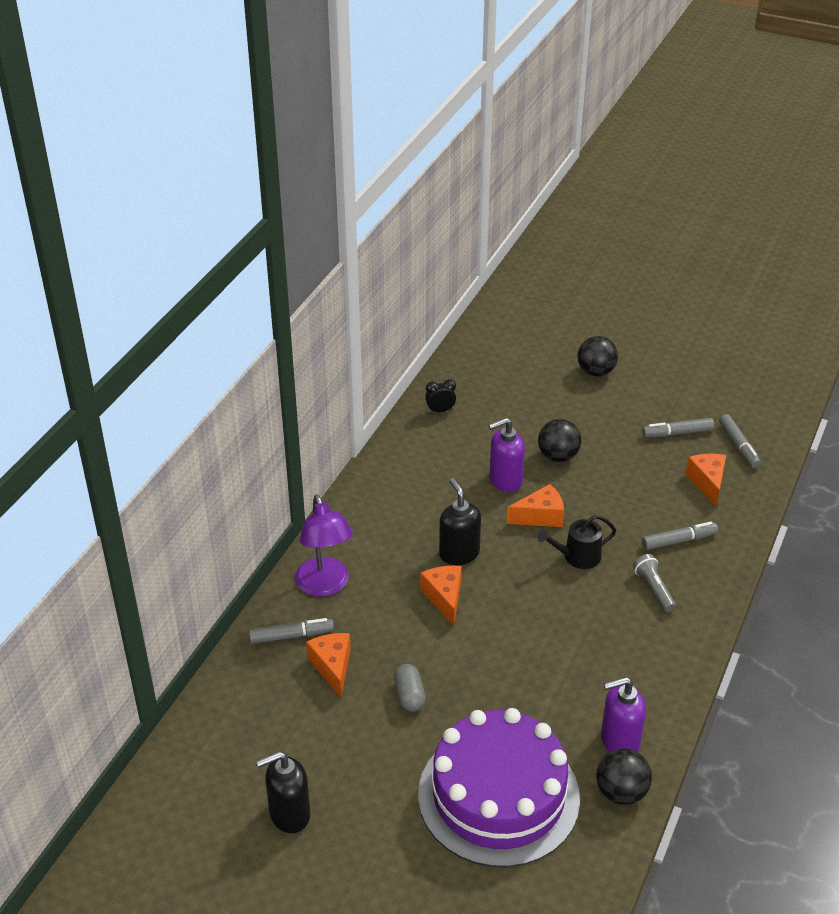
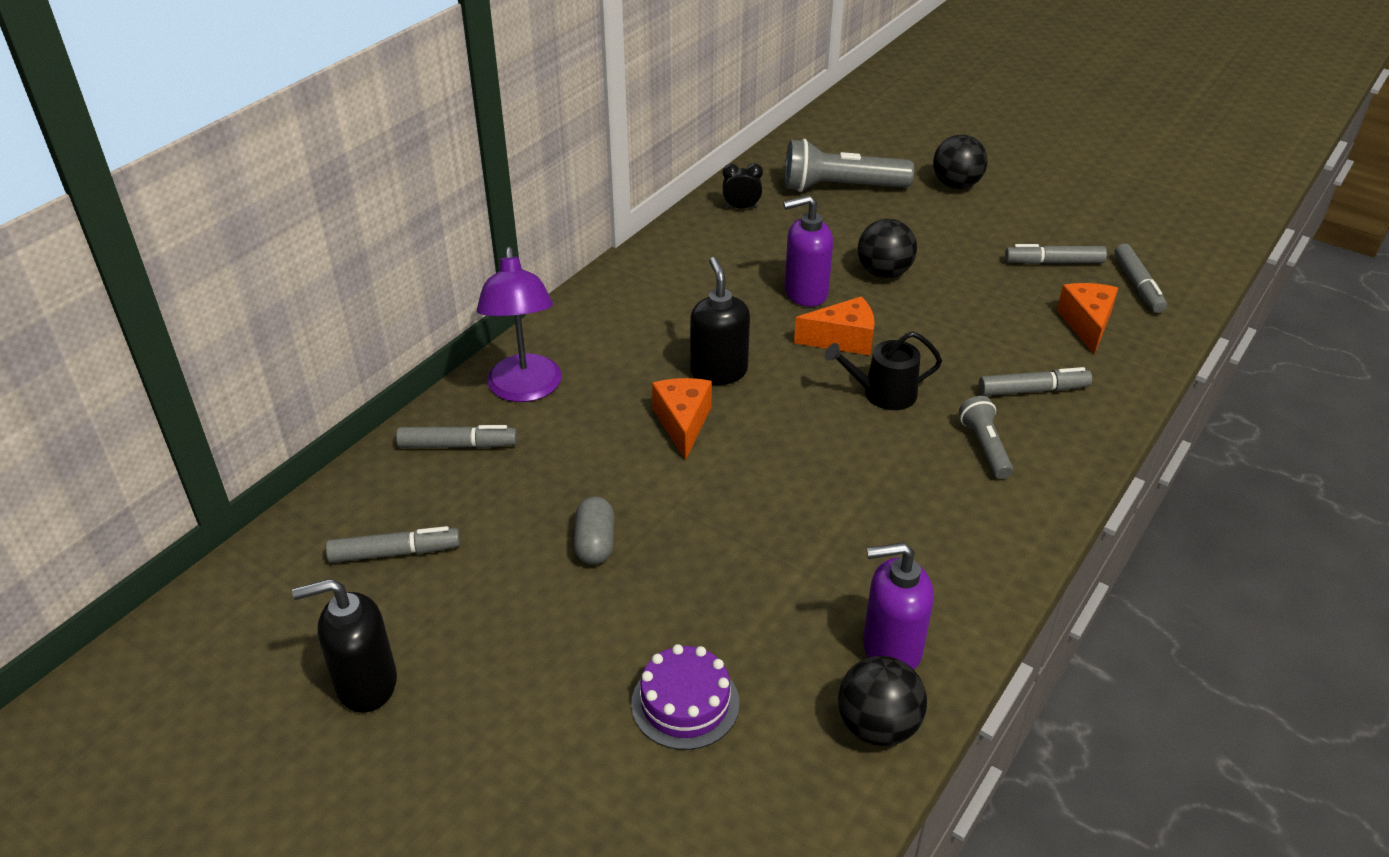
camera: 10 degrees right, 0 degrees up
orange cheese [306,633,351,698] -> none
purple cake [418,708,580,868] -> purple cake [631,644,739,750], size x0.43
none -> grey marker [326,526,460,563]
none -> grey flashlight [785,139,914,192]

